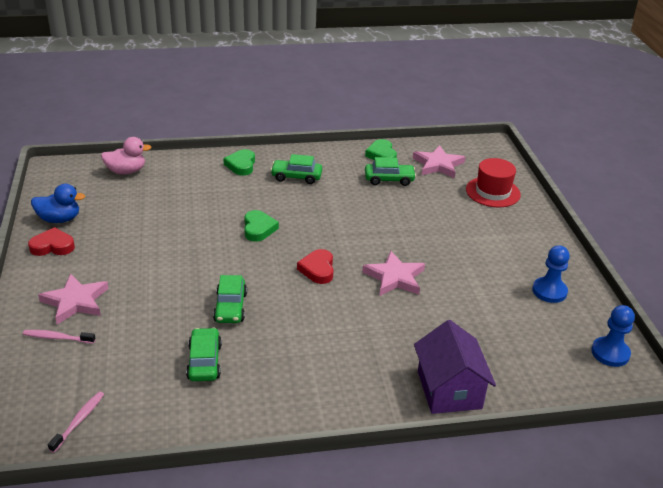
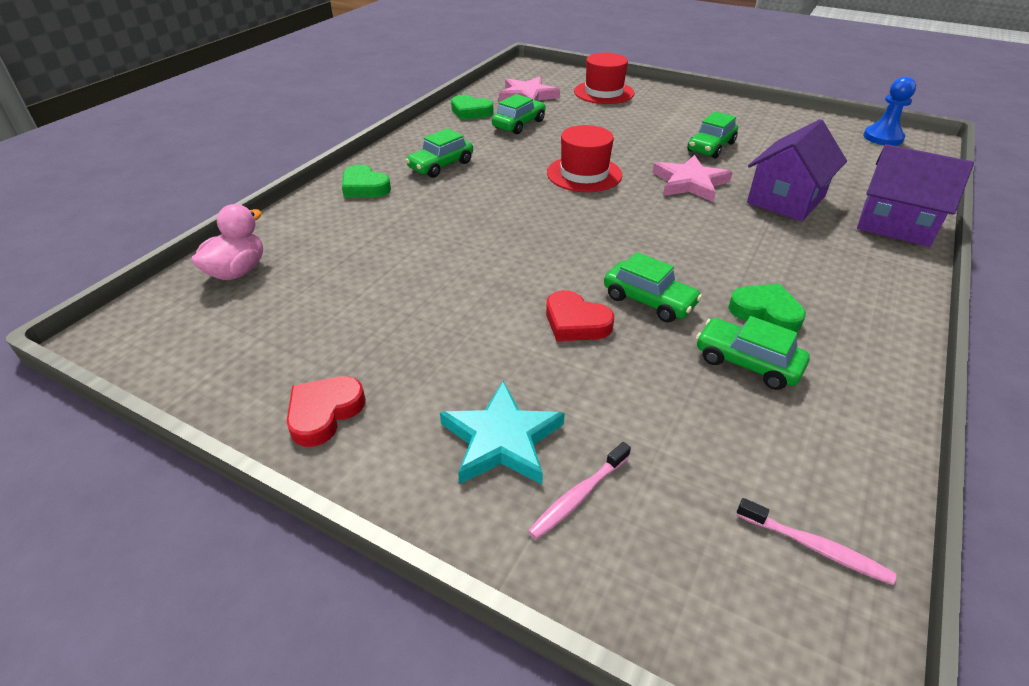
camera: 50 degrees left, 5 degrees up
blue duck [31,184,85,223] -> none
pink star [38,274,109,324] -> turquoise star [440,381,565,484]
pink toothbrush [48,391,104,453] -> pink toothbrush turned 150 degrees clockwise [737,498,896,585]
green heart [244,210,279,242] -> green heart moved to [728,284,806,332]
red heart [297,249,333,284] -> red heart moved to [546,290,614,341]
blue pawn [532,245,570,303] -> none
none -> red hat [547,125,622,192]
none -> green car [687,112,738,158]
none -> purple house [747,119,847,221]

